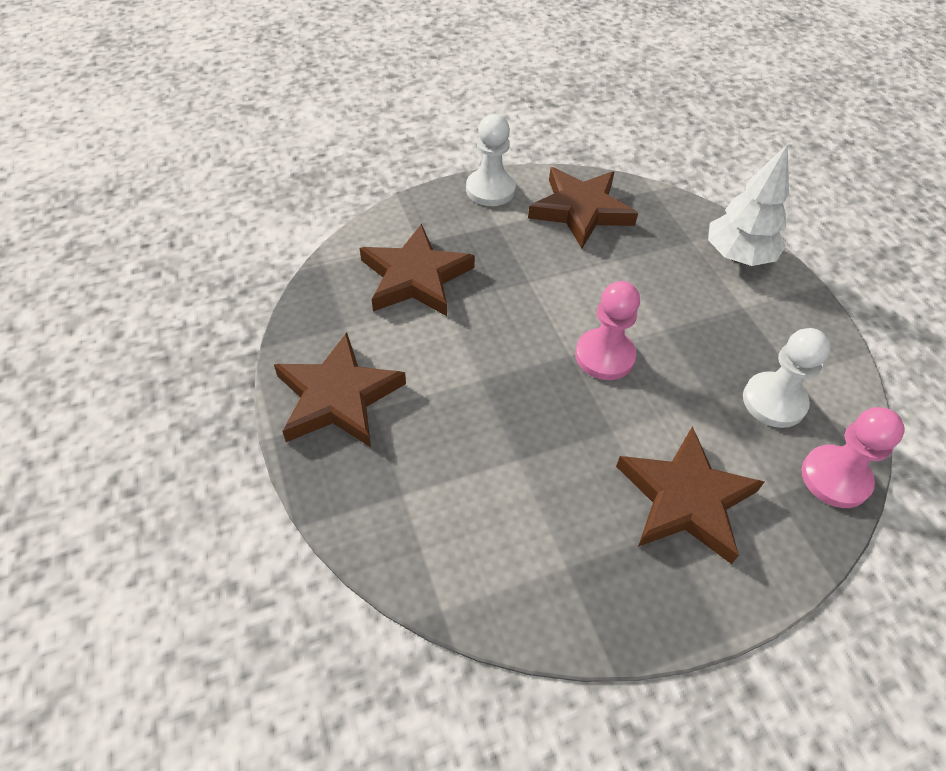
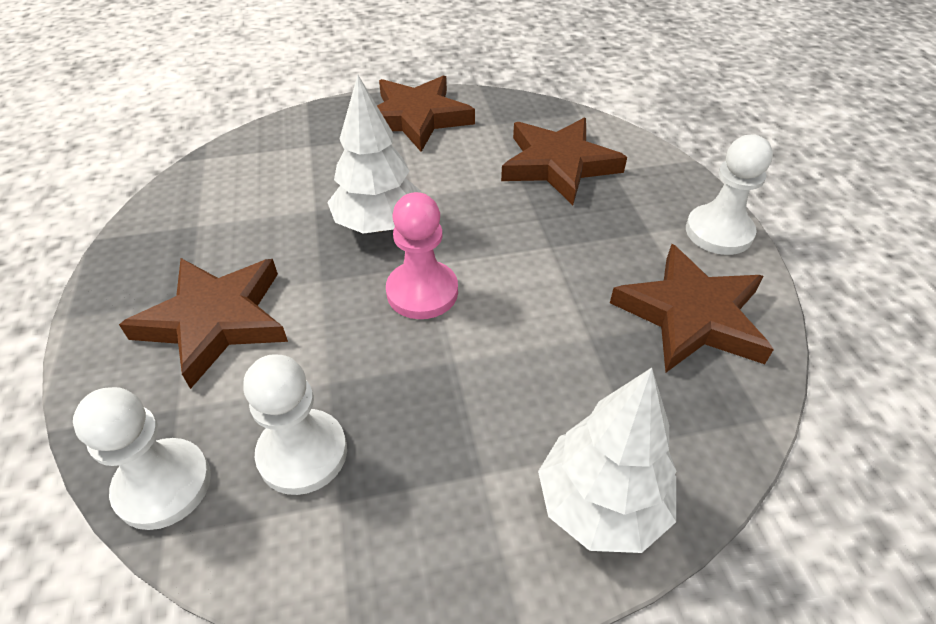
camera: 100 degrees right, 5 degrees down
pink pawn [801,407,905,508] -> white pawn [73,387,211,530]
none -> white tree [327,75,421,234]

